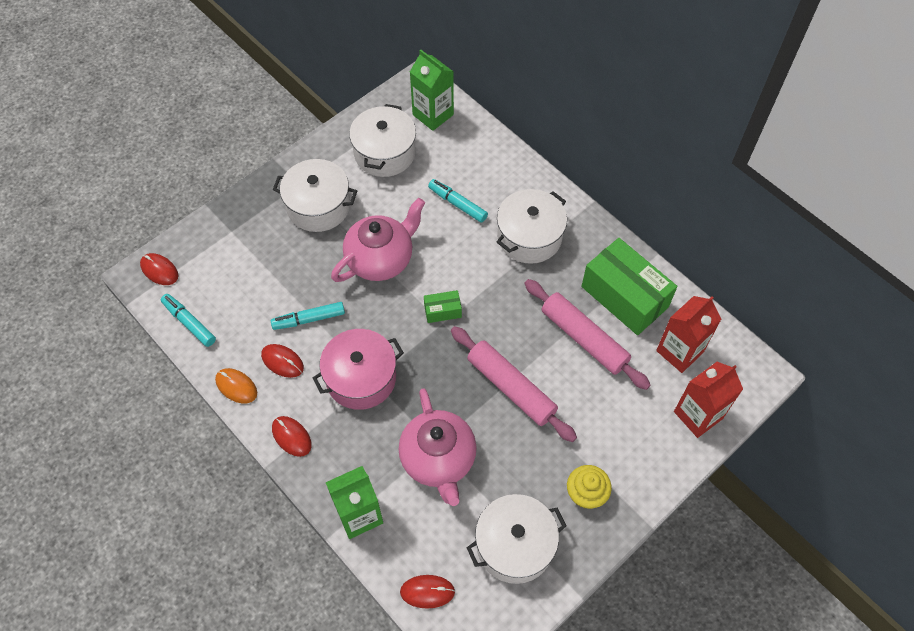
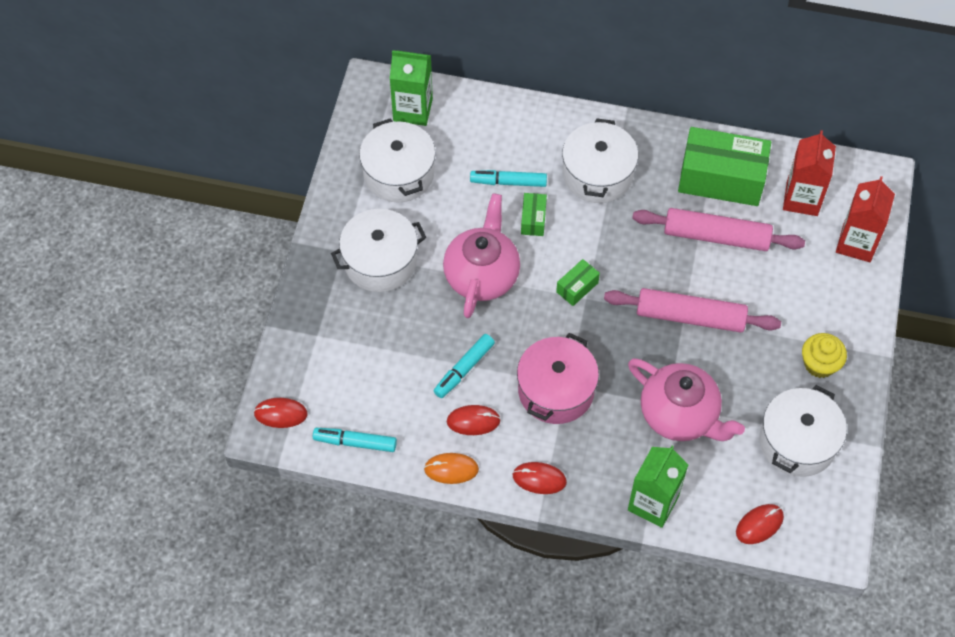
camera: 35 degrees left, 0 degrees up
none -> green box [521,193,547,236]

